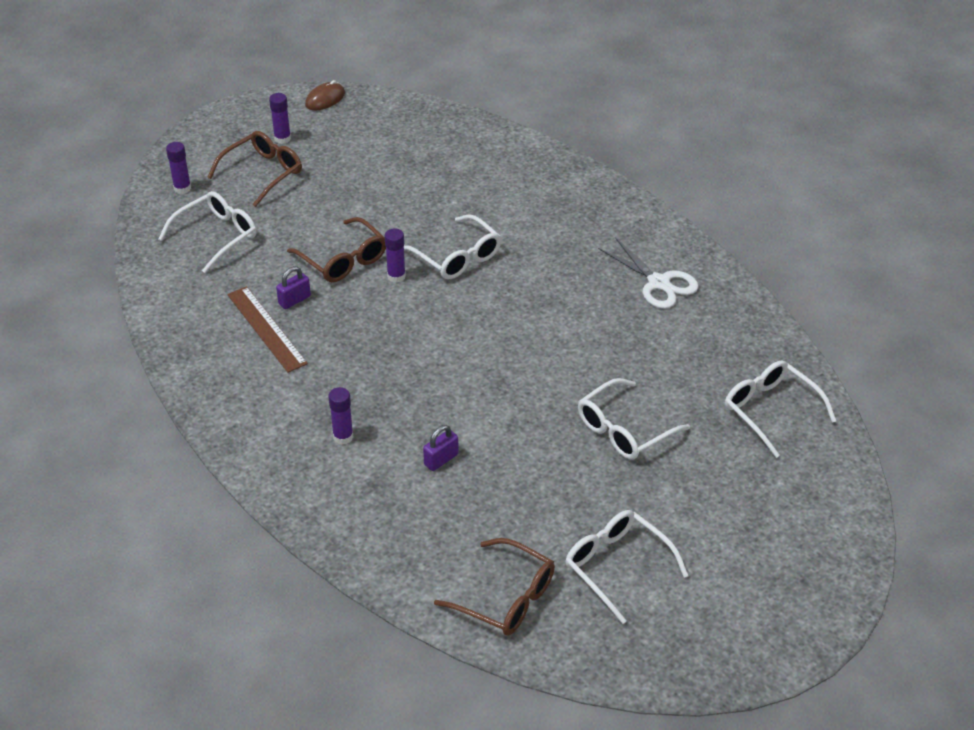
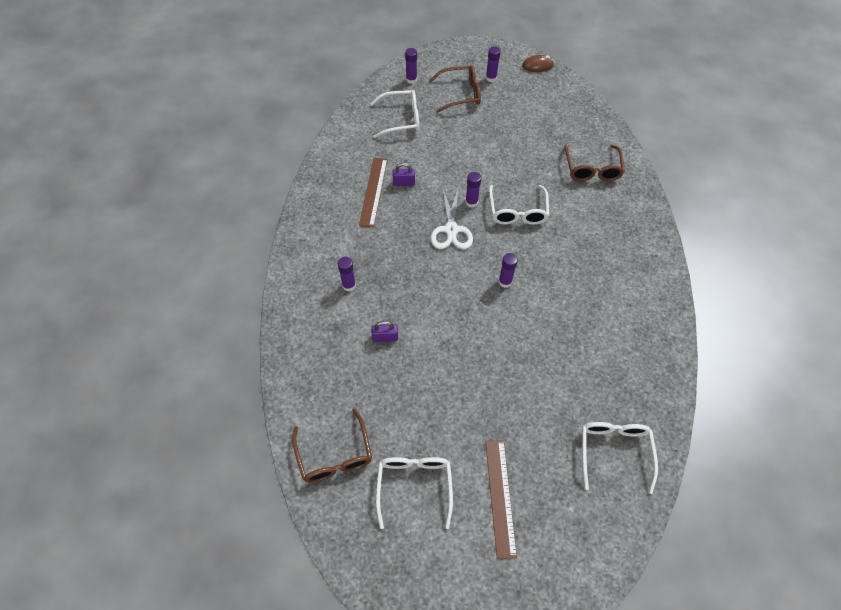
camera: 40 degrees right, 15 degrees up
brown glasses [287,217,386,282] -> brown glasses moved to [564,145,625,181]
white glasses [578,378,690,460] -> none
white scissors [598,237,699,309] -> white scissors moved to [431,187,473,249]
none -> brown ruler [485,440,517,559]
none -> purple glue stick [499,253,518,288]

